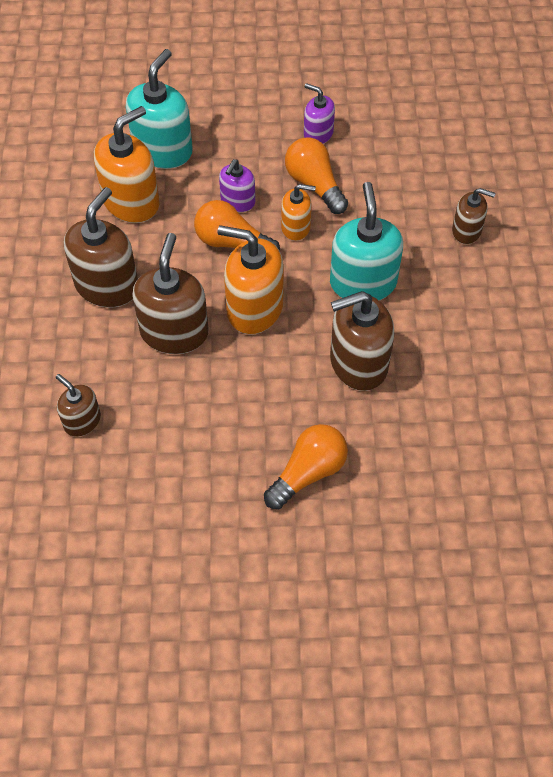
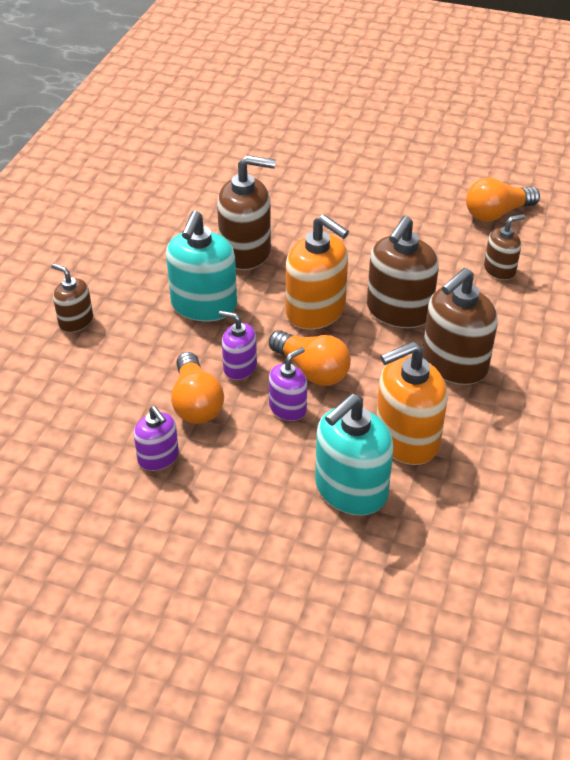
camera: 160 degrees left, 15 degrees down
brown soap dispenser [55,374,101,437] -> brown soap dispenser turned 90 degrees counterclockwise [484,214,525,280]
orange light bulb [264,424,348,509] -> orange light bulb moved to [466,178,540,222]
orange soap dispenser [281,184,316,241] -> purple soap dispenser [219,311,257,380]

